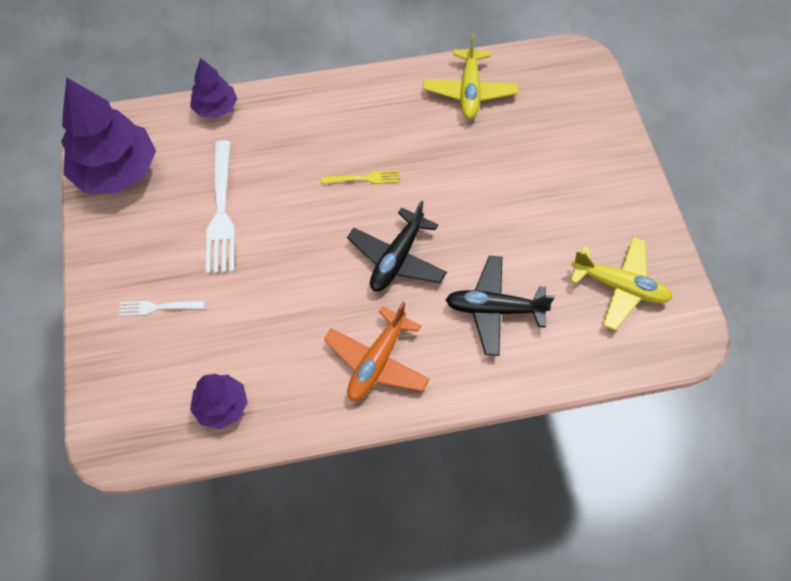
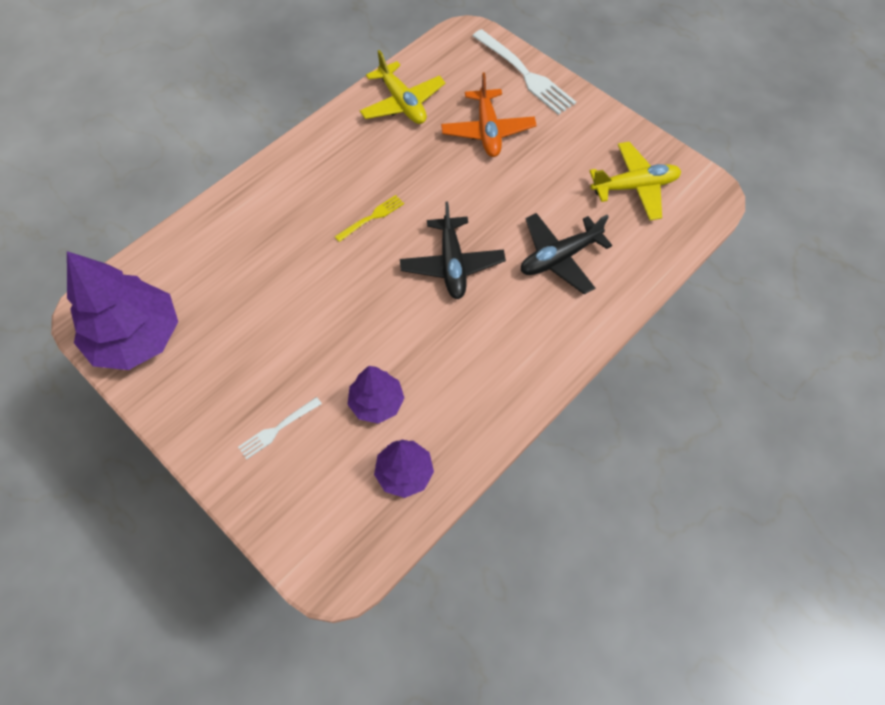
camera: 35 degrees left, 0 degrees up
purple tree [190,58,237,118] -> purple tree moved to [348,366,404,423]
white fork [206,140,235,274] -> white fork moved to [473,29,576,115]
orange plane [324,302,430,401] -> orange plane moved to [441,72,537,157]

